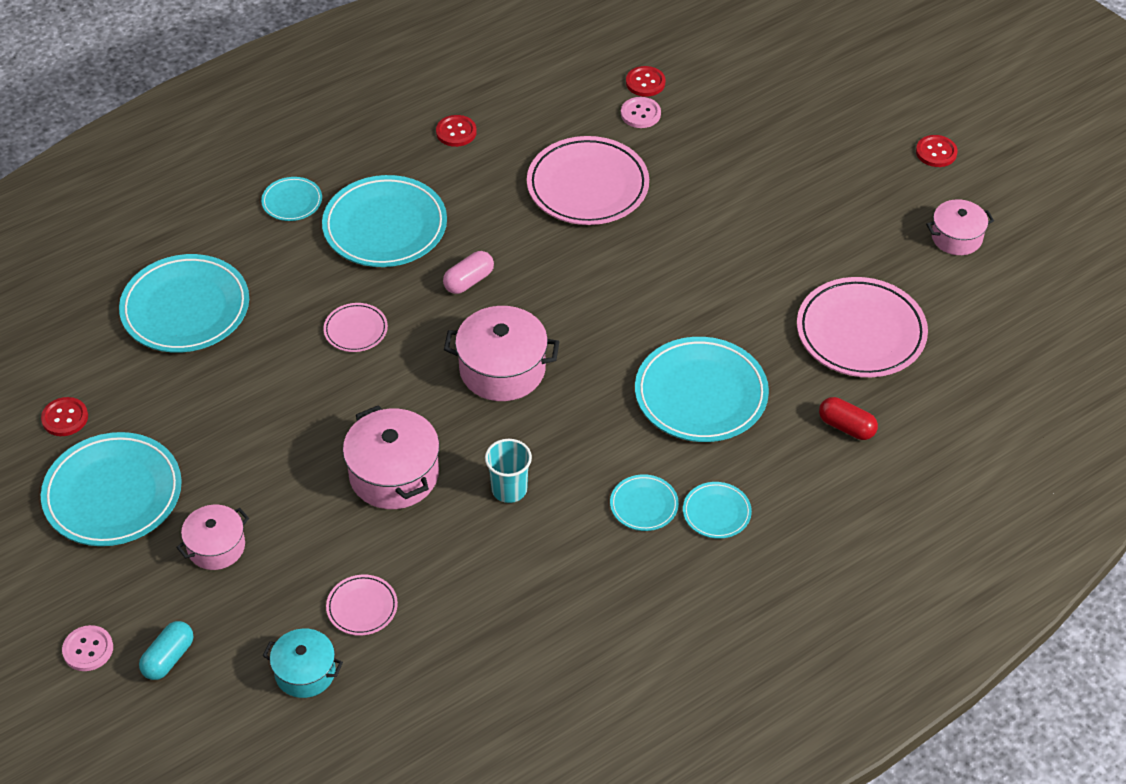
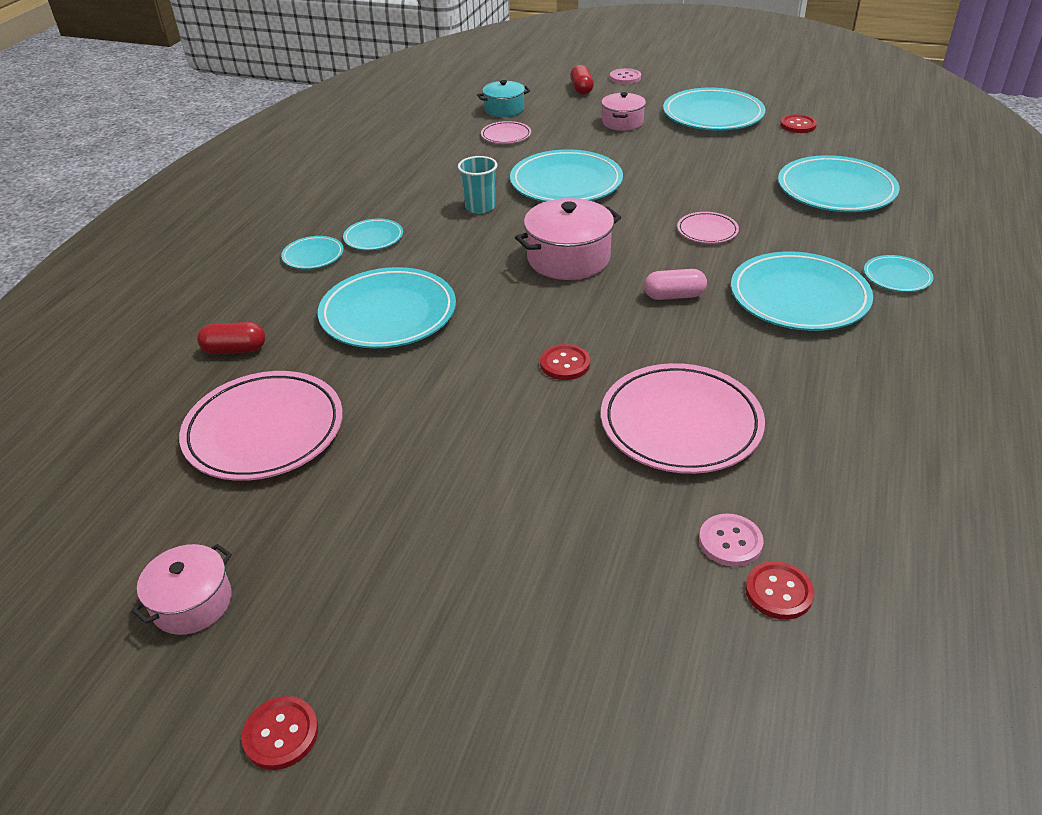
camera: 145 degrees right, 10 degrees down
turquoise capsule [139,621,193,680] -> red capsule [570,65,594,95]
pink pot [343,405,440,509] -> turquoise plate [510,149,623,202]
red button [436,115,477,147] -> red button moved to [540,344,590,380]
pink capsule [443,251,494,294] -> pink capsule turned 75 degrees clockwise [644,269,707,300]

